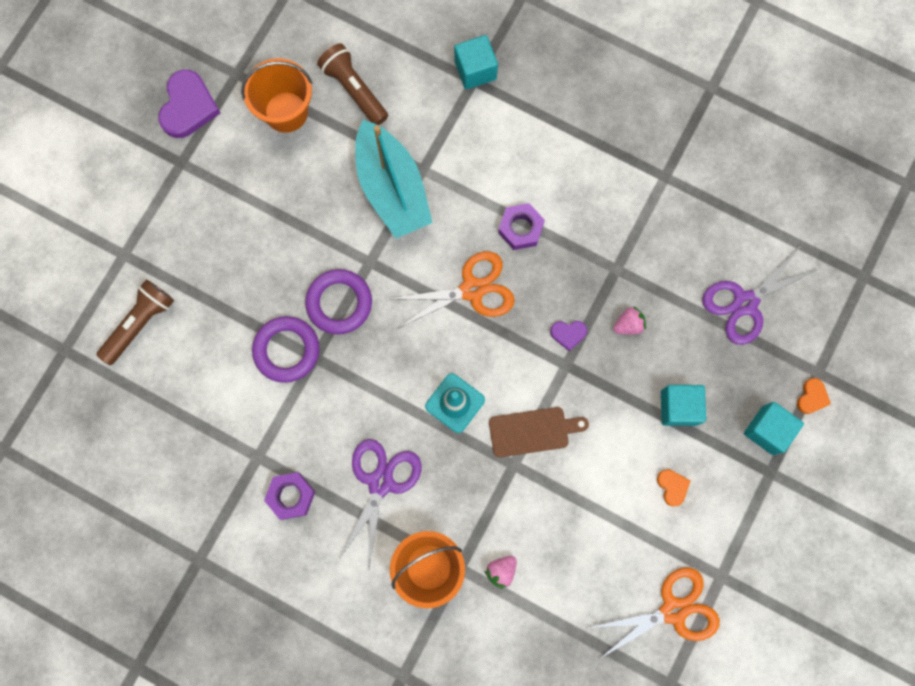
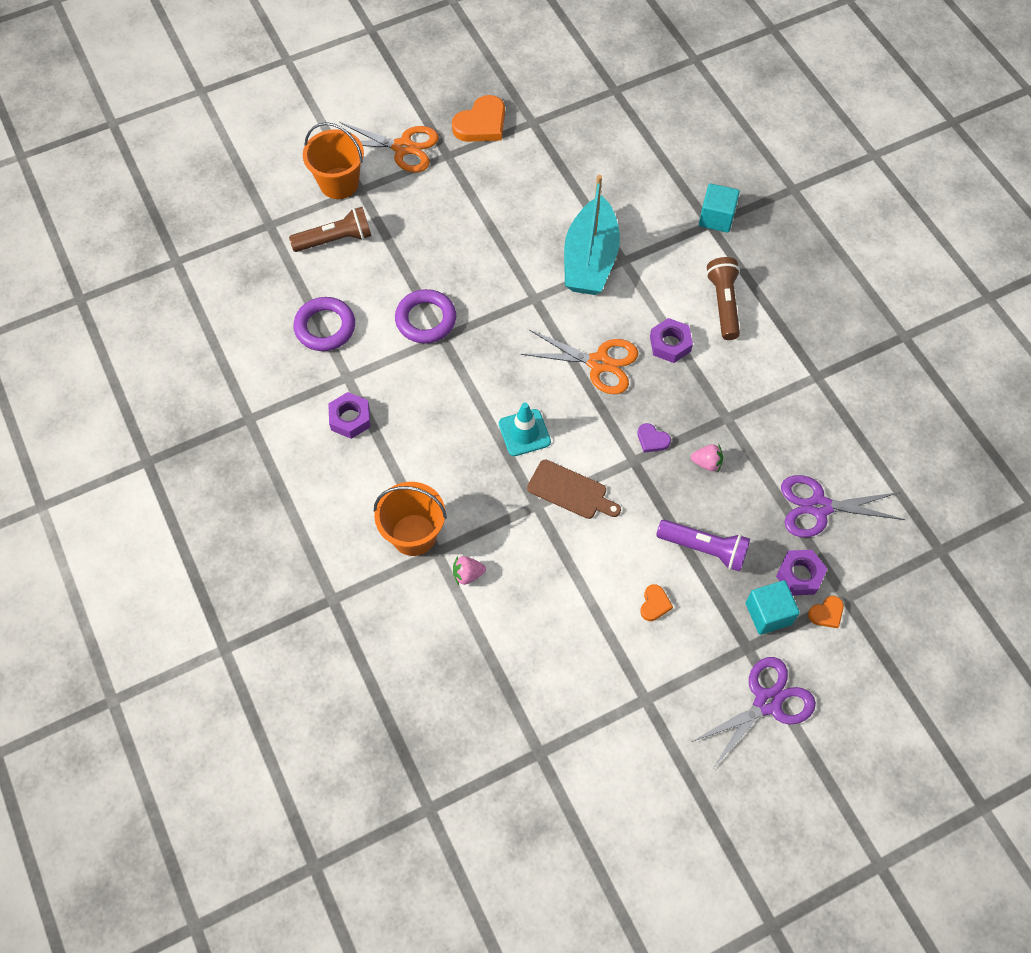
camera: 35 degrees right, 15 degrees down
purple heart [158,70,220,138] -> orange heart [452,95,505,142]
orange bucket [241,58,312,133] -> orange bucket moved to [303,122,364,199]
purple ring [305,269,372,334] -> purple ring moved to [294,297,355,351]
brown flashlight [317,43,388,125] -> brown flashlight moved to [706,257,740,340]
purple scissors [338,439,421,568] -> purple scissors moved to [691,657,816,768]
orange scissors [586,567,720,659] -> orange scissors moved to [340,122,439,173]
turquoise cube [661,385,706,426] -> purple flashlight [656,519,750,572]
none -> purple nut [776,550,827,596]

